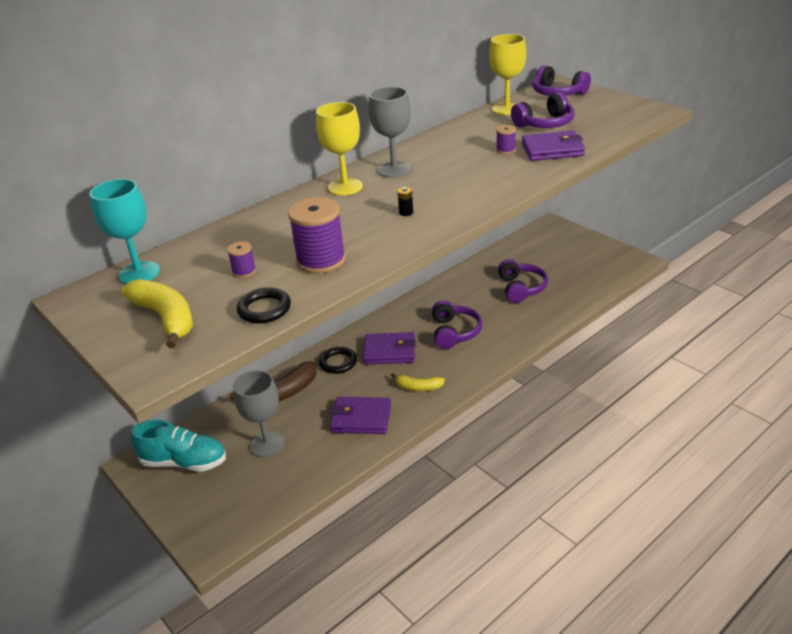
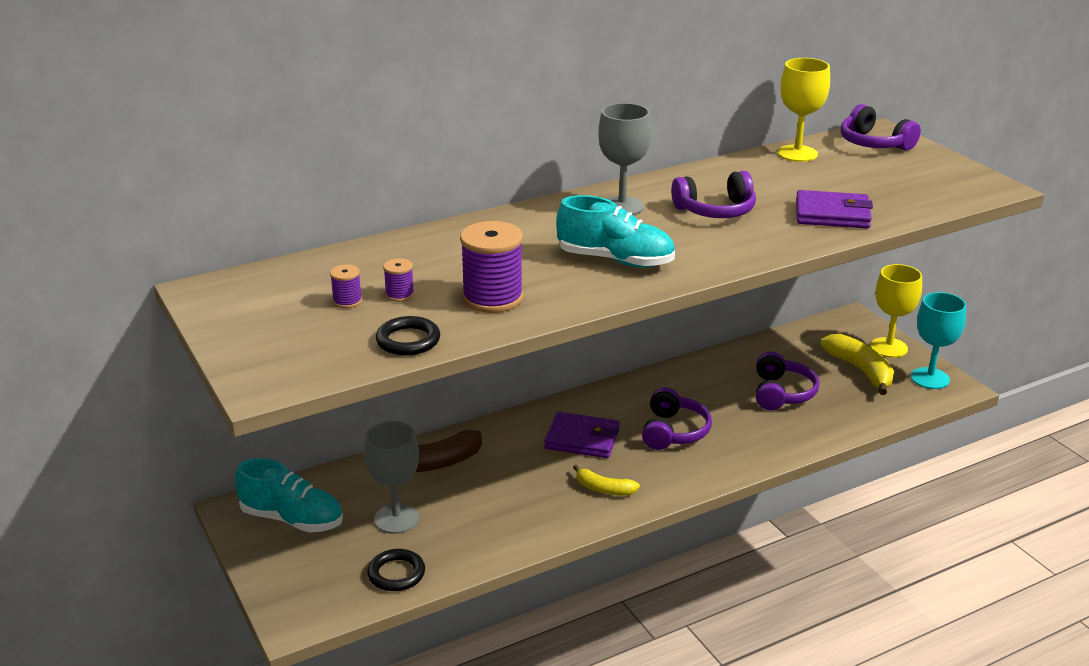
camera: 10 degrees right, 5 degrees down
turquoise goblet [89,179,160,284] -> turquoise goblet moved to [911,292,966,389]
yellow banana [121,279,193,348] -> yellow banana moved to [820,334,894,395]
yellow goblet [316,102,363,196] -> yellow goblet moved to [871,264,922,358]
black ring [319,347,357,374] -> black ring moved to [367,549,425,591]
purple wallet [330,397,391,434] -> none
black battery [397,187,413,216] -> turquoise shoe [556,195,675,268]
purple spool [496,125,516,154] -> purple spool moved to [330,264,362,308]
purple headphones [511,92,574,128] -> purple headphones moved to [671,171,756,218]

